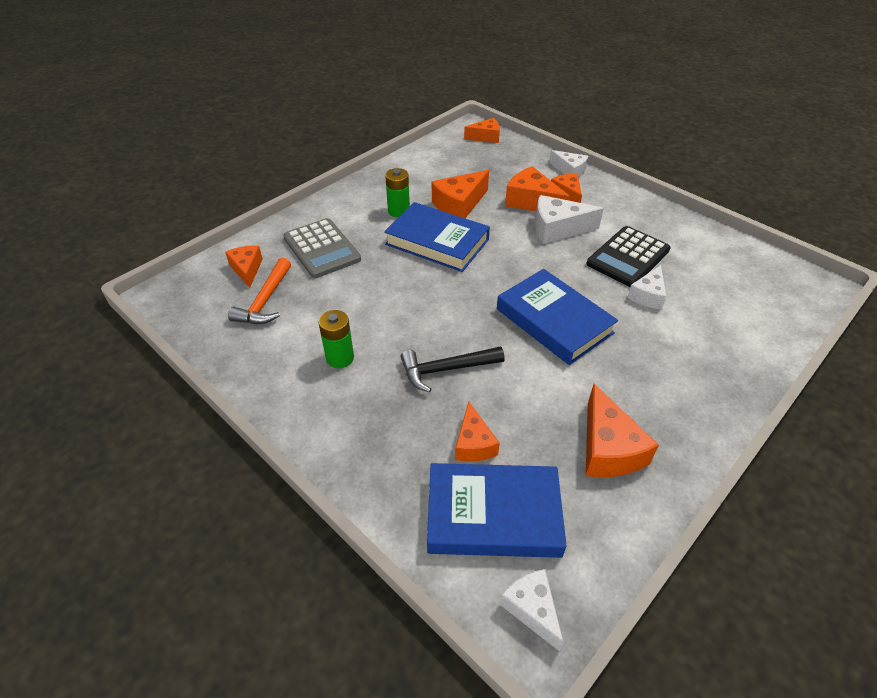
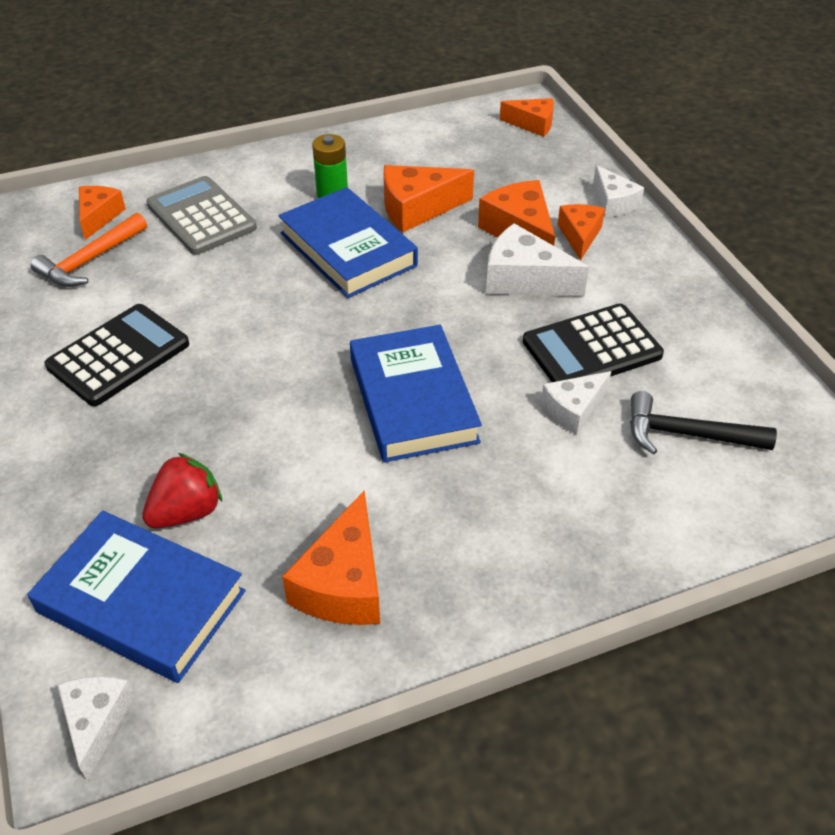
camera: 25 degrees right, 0 degrees up
grey calculator [283,218,361,278] -> grey calculator turned 150 degrees clockwise [146,176,257,255]
green battery [318,310,354,368] -> black calculator [45,304,189,406]
black hammer [401,346,505,392] -> black hammer moved to [630,391,777,455]
orange cheese [455,401,500,462] -> red strawberry [142,453,222,528]

